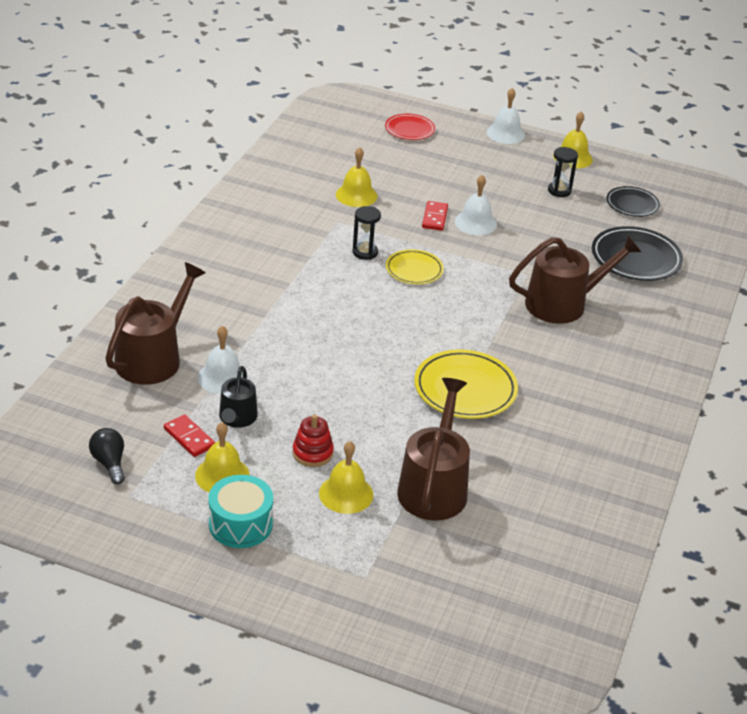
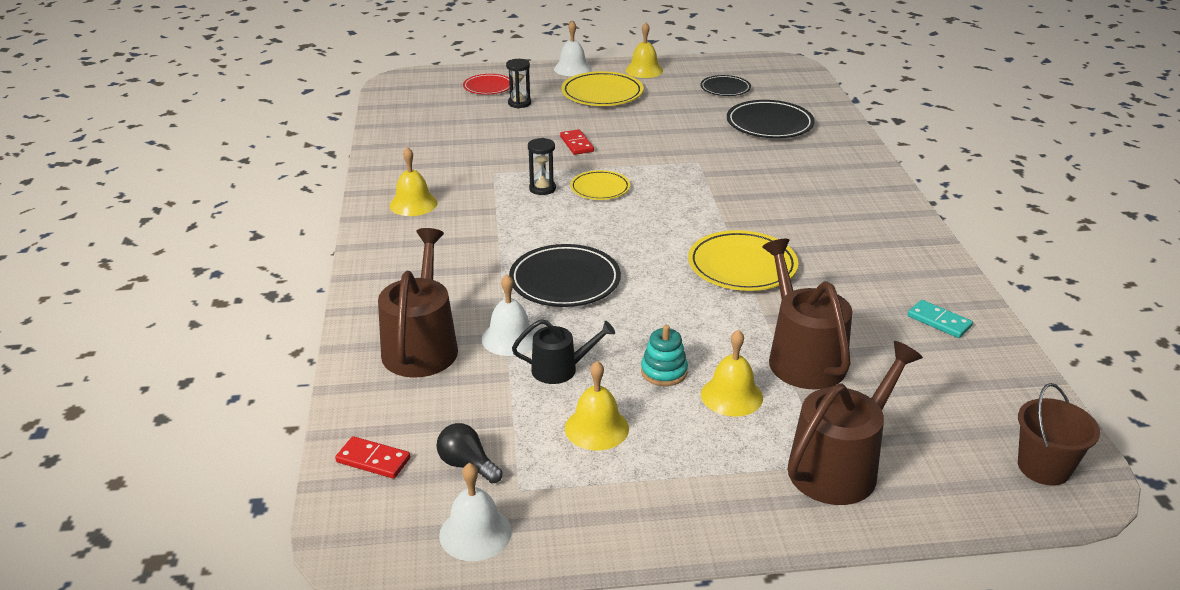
camera: 25 degrees left, 5 degrees down
red domino [164,414,215,457] -> red domino moved to [335,436,410,479]
turquoise drum [208,475,273,548] -> none
black watering can [219,366,258,428] -> black watering can turned 75 degrees counterclockwise [512,319,615,384]
red stacking toy [293,415,334,467] -> turquoise stacking toy [641,325,688,386]
yellow bell [336,147,378,207] -> yellow bell moved to [390,147,438,216]
white bell [455,175,497,235] -> white bell moved to [439,463,512,561]
brown watering can [509,235,641,324] -> brown watering can moved to [788,341,923,505]
black hourglass [548,147,578,197] -> black hourglass moved to [506,59,531,108]
none -> black plate [509,244,621,307]
none -> yellow plate [561,71,644,106]
none -> turquoise domino [908,300,973,338]
none -> brown bucket [1018,383,1100,486]

